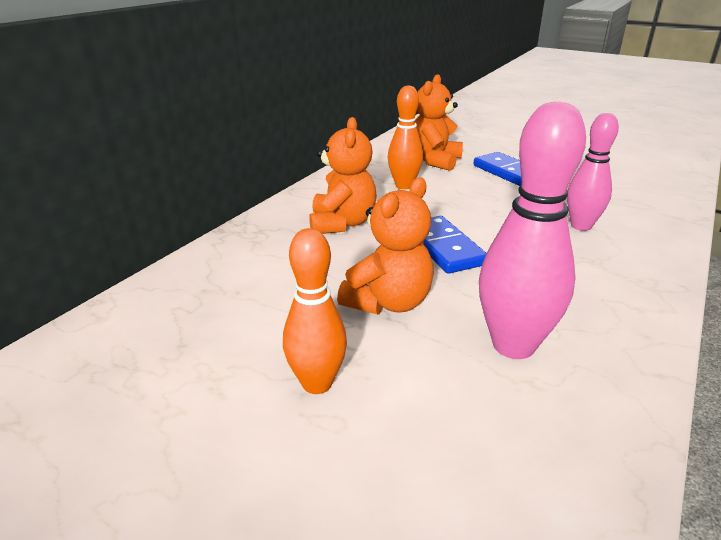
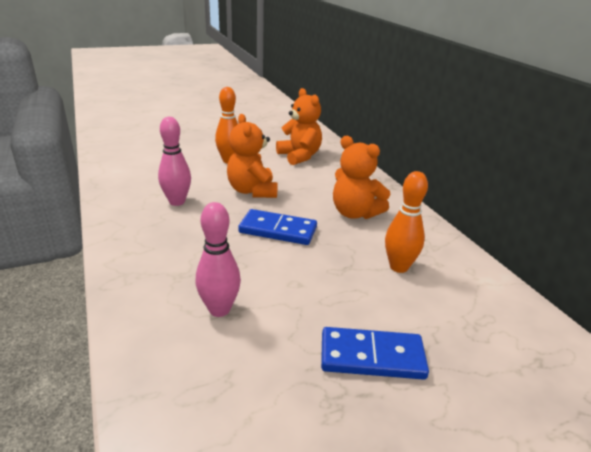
camera: 125 degrees right, 0 degrees up
orange teddy bear [415,74,463,171] -> orange teddy bear moved to [276,88,322,165]
pink bowling pin [479,102,586,359] -> pink bowling pin [158,117,191,206], size x0.66

